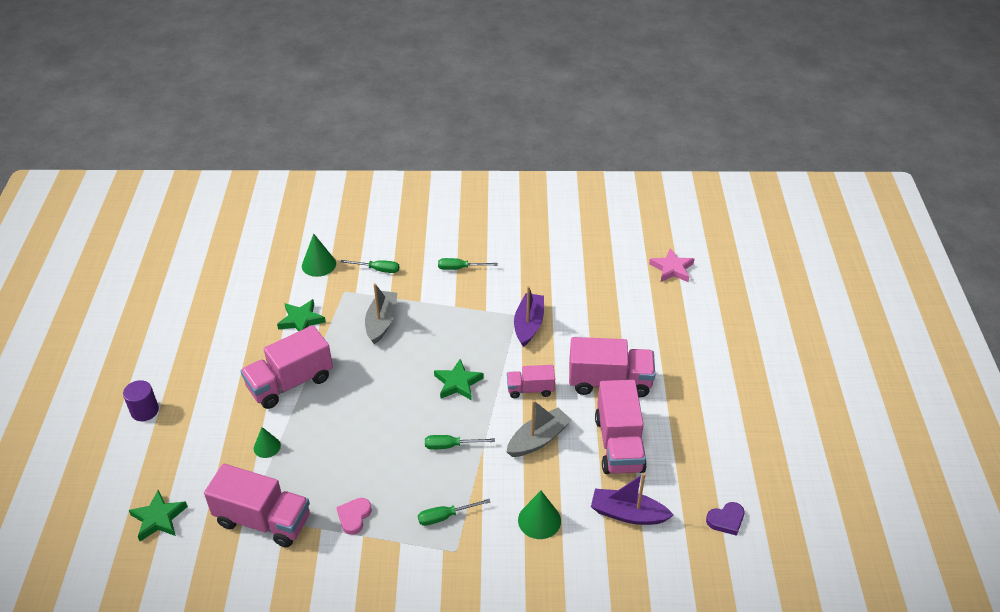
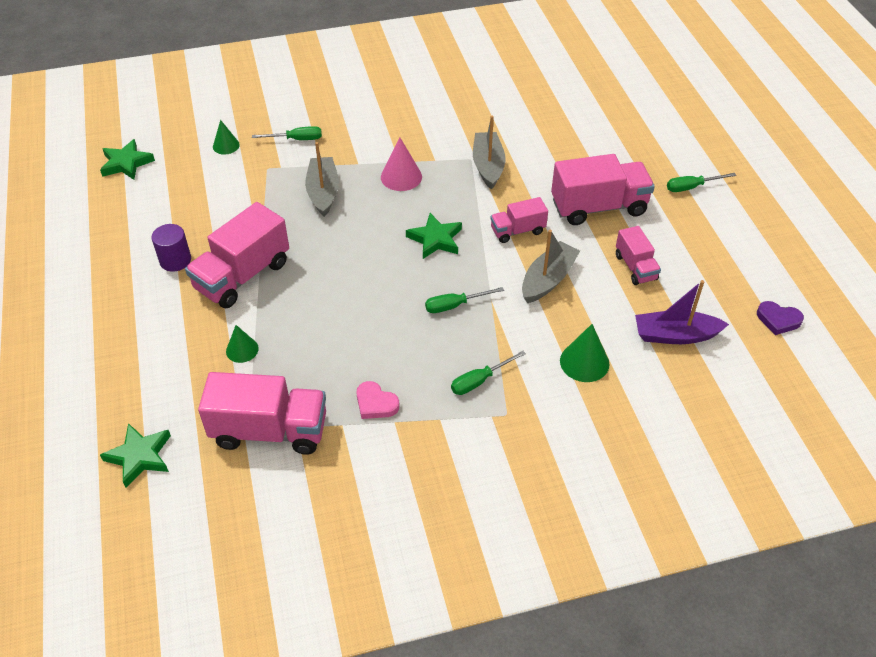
camera: 15 degrees left, 5 degrees up
purple cylinder [123,380,159,421] -> purple cylinder moved to [152,224,191,272]
green star [277,299,326,332] -> green star moved to [100,139,155,180]
green cone [302,234,336,277] -> green cone [213,120,240,155], size x0.66
pink heart [336,498,372,535] -> pink heart turned 60 degrees counterclockwise [356,381,400,419]
green screwdriver [438,258,498,270] -> green screwdriver moved to [667,173,736,192]
purple boat [514,286,544,347] -> grey boat [473,116,505,190]
pink truck [595,380,647,474] -> pink truck [616,226,661,285], size x0.56
pink star [649,248,694,282] -> none
purple heart [706,502,745,536] -> purple heart turned 60 degrees clockwise [757,301,804,335]
none -> pink cone [381,137,422,191]

